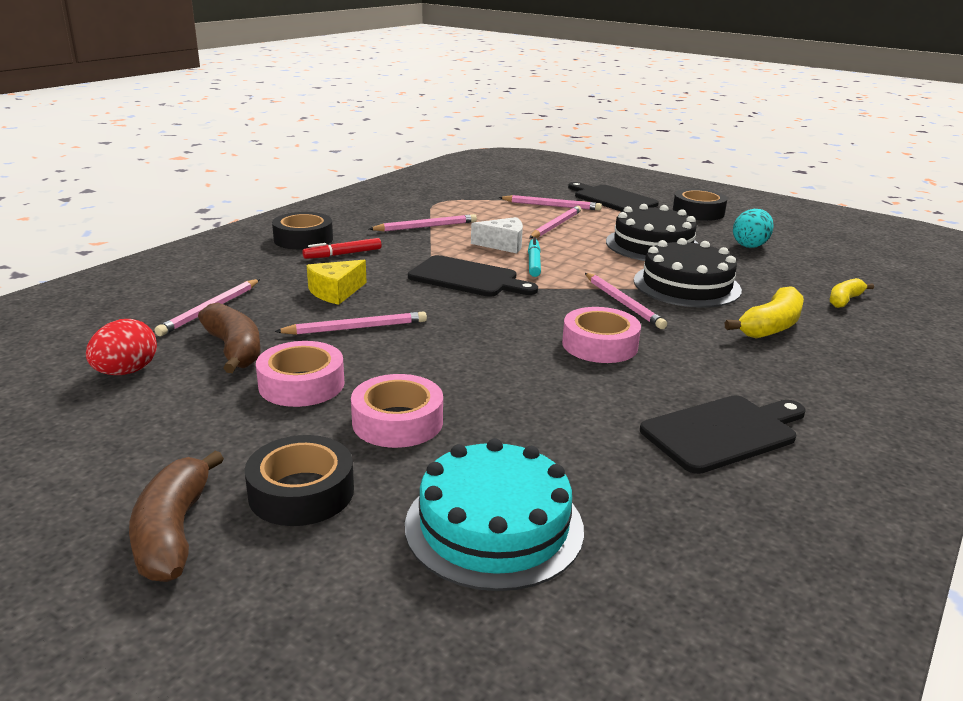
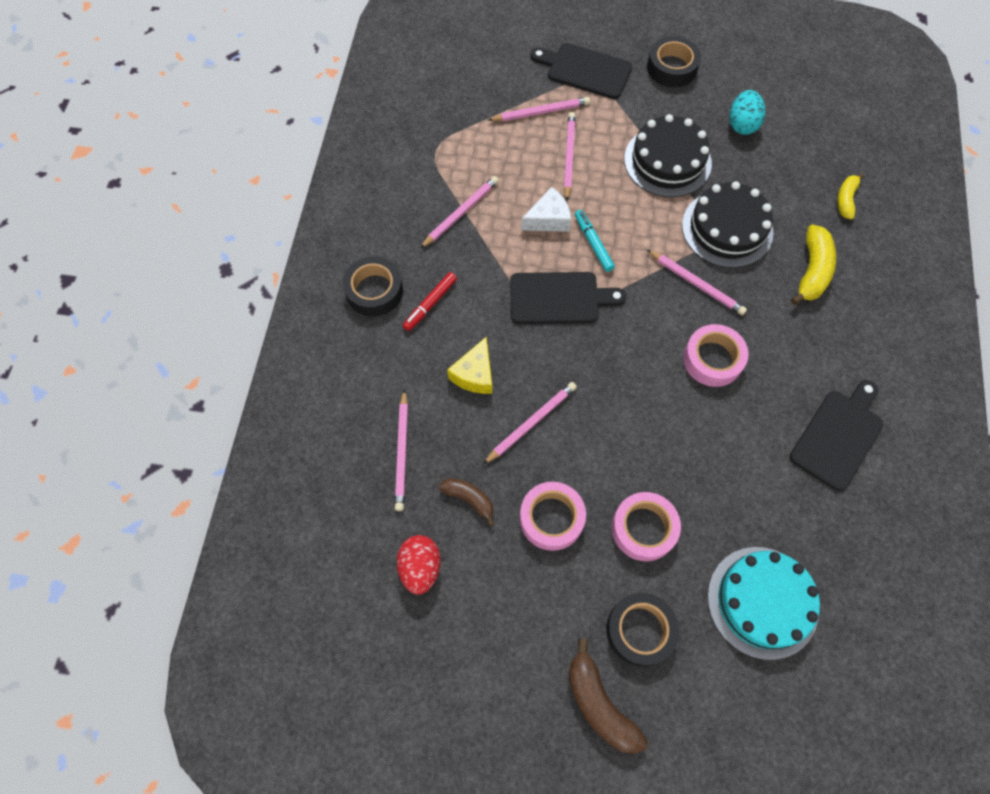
camera: 25 degrees left, 40 degrees up
brown banana [198,303,261,373] -> brown banana [439,478,494,526], size x0.63

